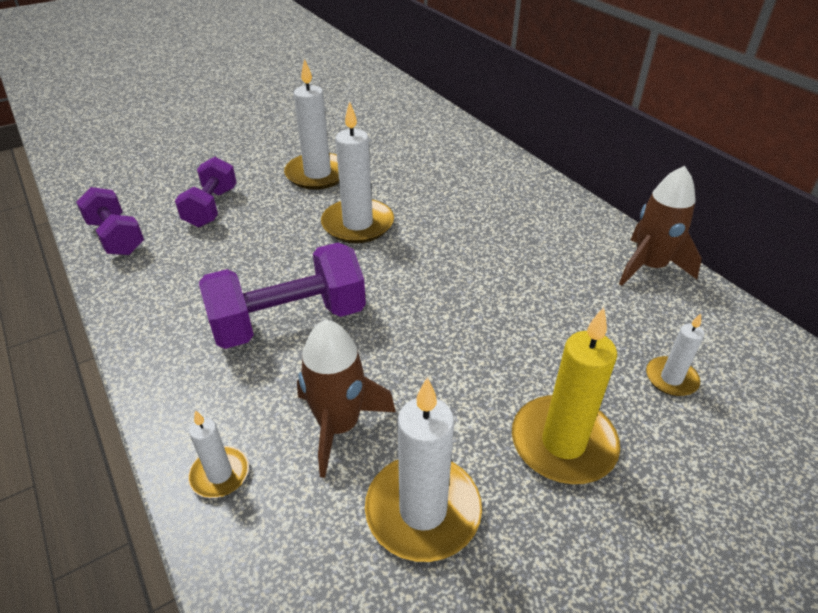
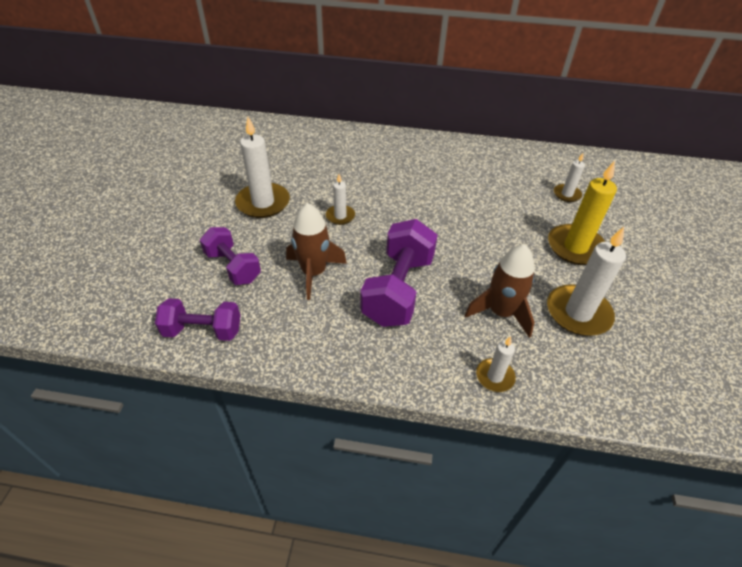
camera: 50 degrees left, 5 degrees up
white candle [321,101,394,243] -> white candle [326,174,355,225], size x0.54
brown rocket [619,166,702,286] -> brown rocket moved to [286,203,347,300]

